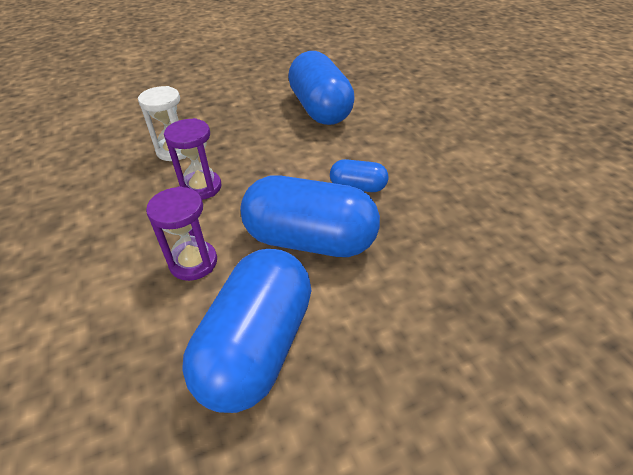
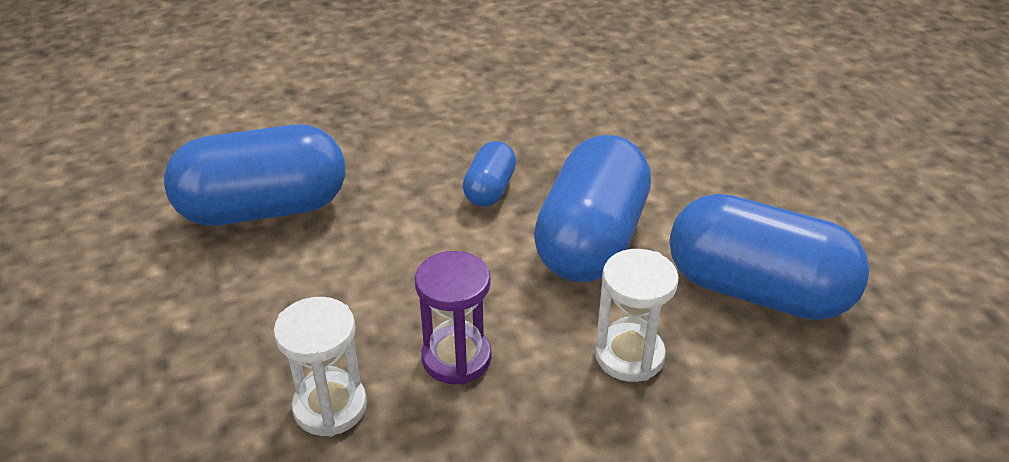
camera: 85 degrees left, 5 degrees down
purple hourglass [146,186,217,281] -> white hourglass [595,249,679,382]

